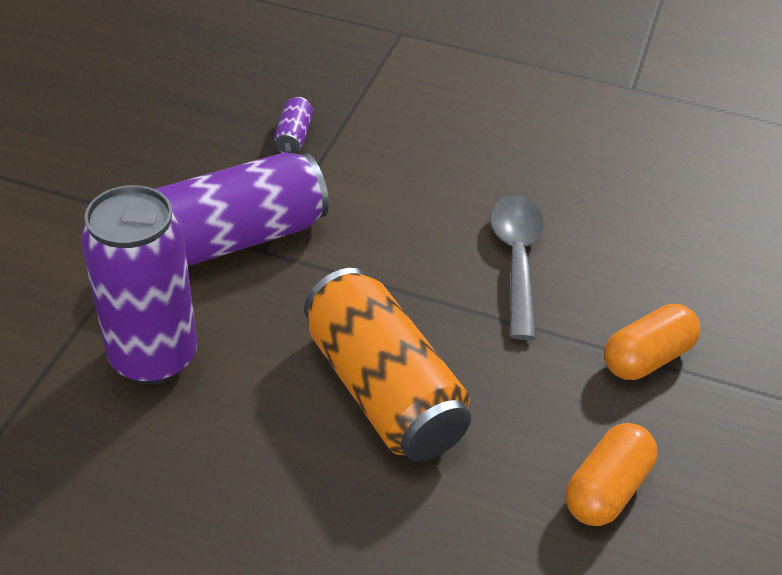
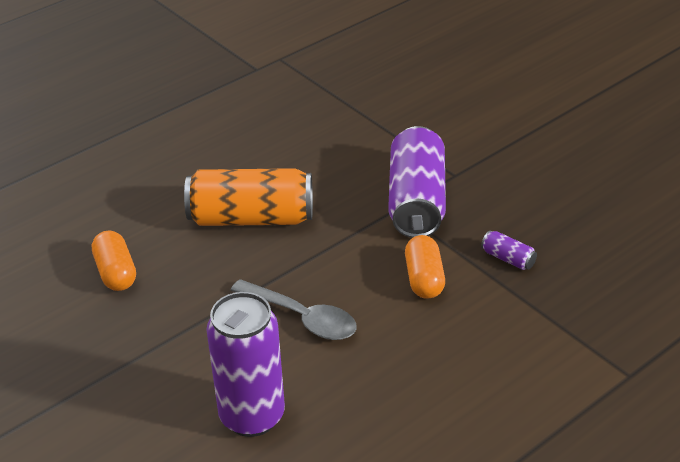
camera: 125 degrees right, 5 degrees down
purple can [81,185,197,385] -> purple can moved to [206,292,285,437]
orange capsule [604,304,701,380] -> orange capsule moved to [405,235,445,299]

